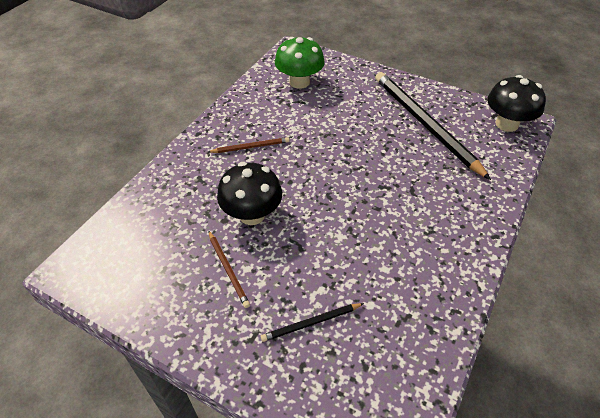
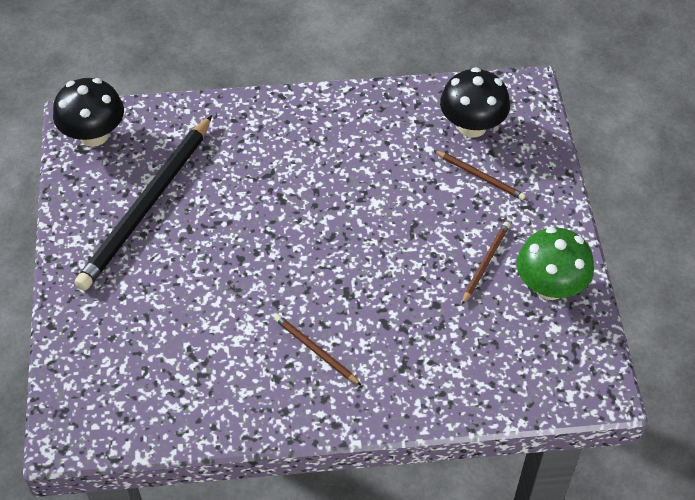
camera: 125 degrees left, 5 degrees up
black mushroom [217,162,282,225] -> black mushroom moved to [440,67,510,137]
black pencil [261,303,364,342] -> brown pencil [434,150,526,200]
green mushroom [275,37,325,89] -> green mushroom moved to [517,227,594,300]

